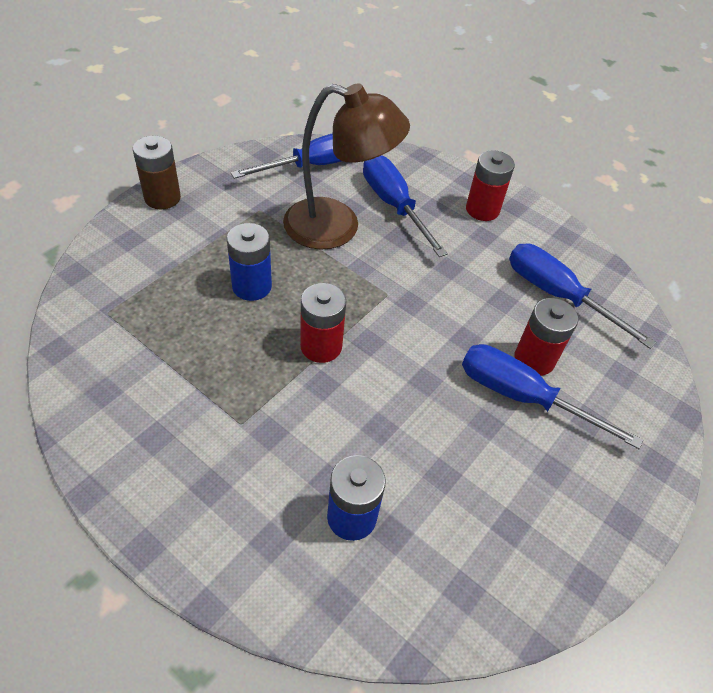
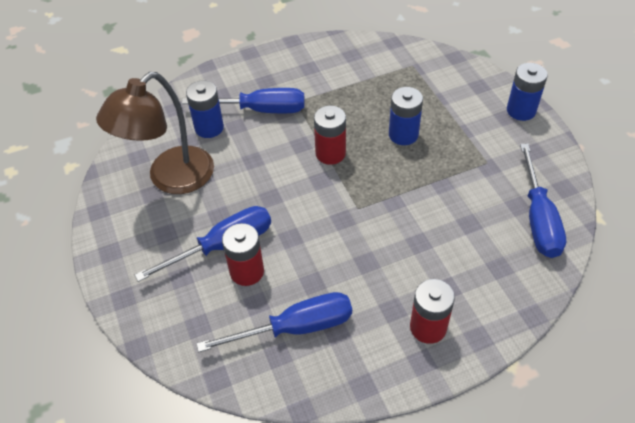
camera: 125 degrees right, 0 degrees up
brown battery [133,135,181,209] -> blue battery [507,63,548,121]
brown lamp [283,84,410,250] -> brown lamp moved to [96,72,214,194]
blue screwdriver [363,155,448,257] -> blue screwdriver moved to [182,88,305,113]

